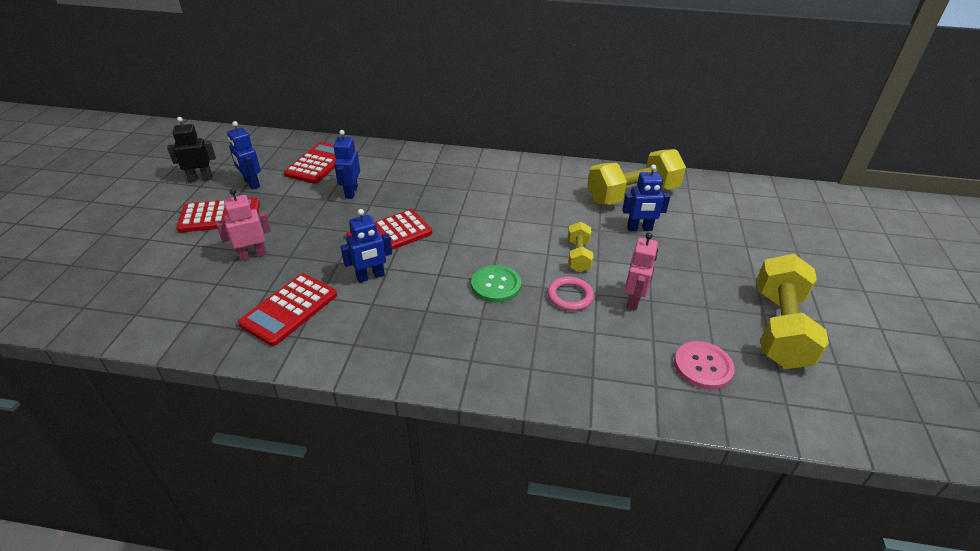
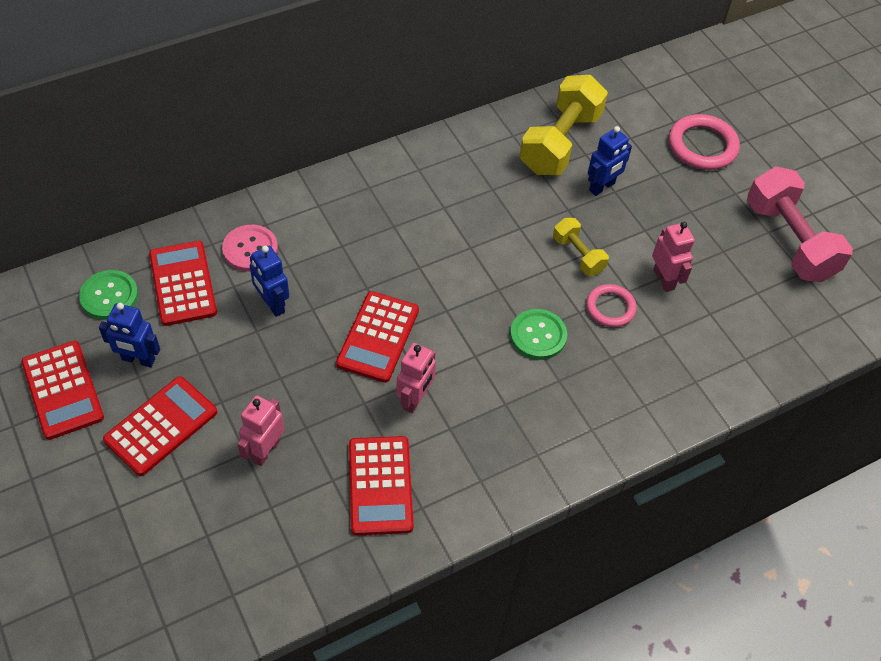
camera: 40 degrees left, 15 degrees up
black robot [167,117,216,182] -> red calculator [21,341,104,440]
blue robot [341,209,392,283] -> pink robot [396,343,436,413]
pink button [674,341,735,390] -> pink button moved to [222,225,278,272]
yellow dumbbell [756,254,829,369] -> pink dumbbell [747,166,853,282]
none -> green button [79,270,138,320]
none -> pink ring [669,114,740,170]

